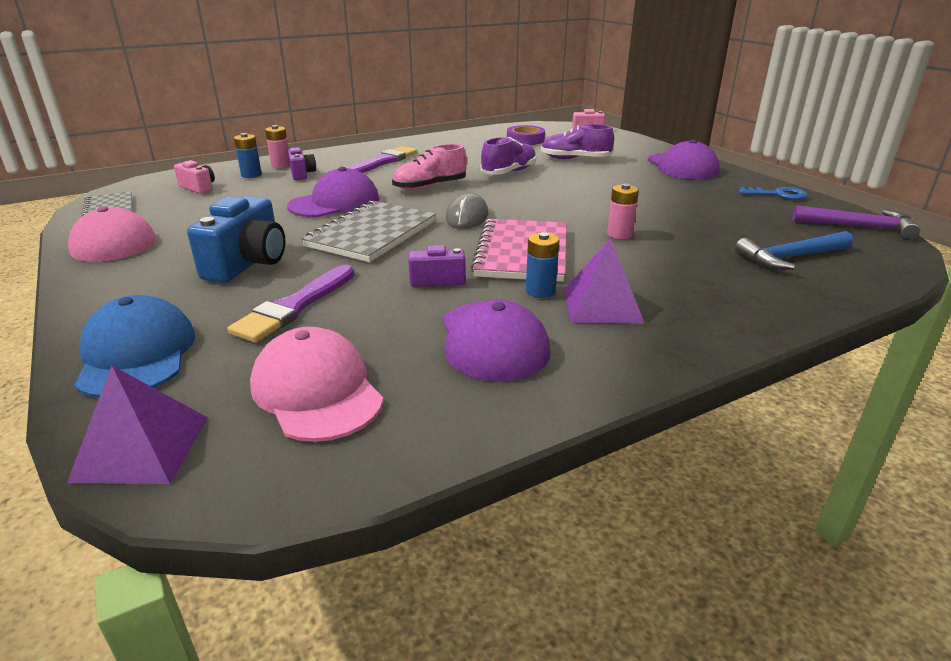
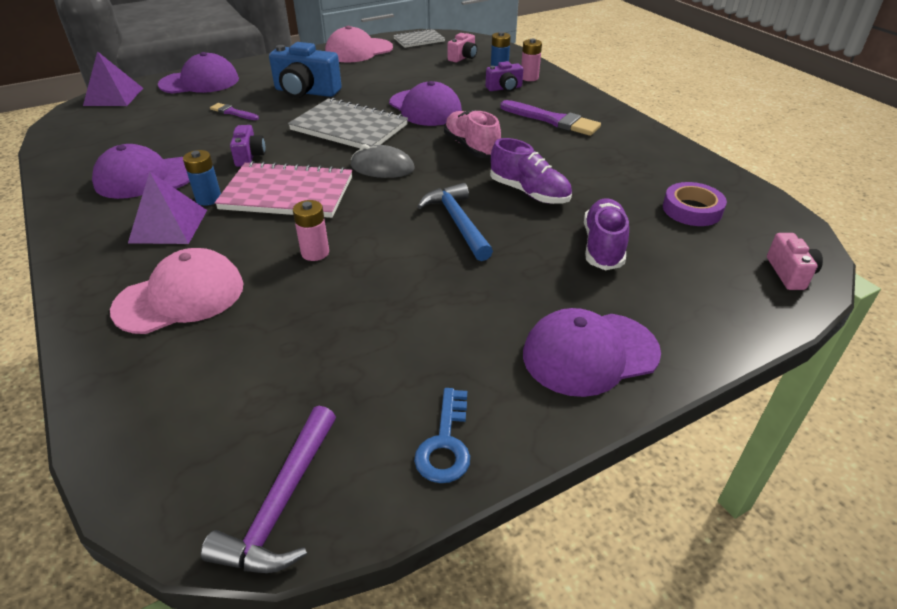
camera: 90 degrees right, 10 degrees up
blue cap [74,295,195,398] -> purple cap [158,52,239,94]
purple brush [227,265,355,343] -> purple brush [210,103,259,120], size x0.55
pink cap [250,327,383,442] -> pink cap moved to [110,248,243,334]
blue hammer [735,231,853,270] -> blue hammer moved to [417,183,493,261]

